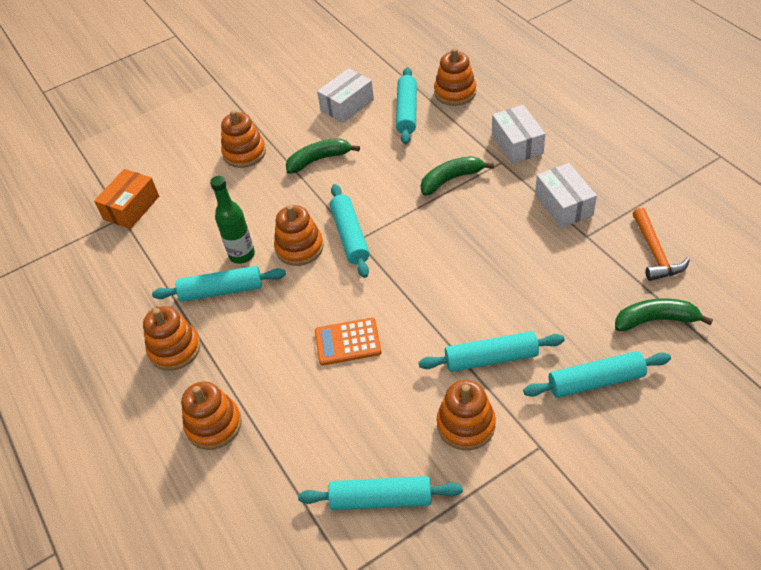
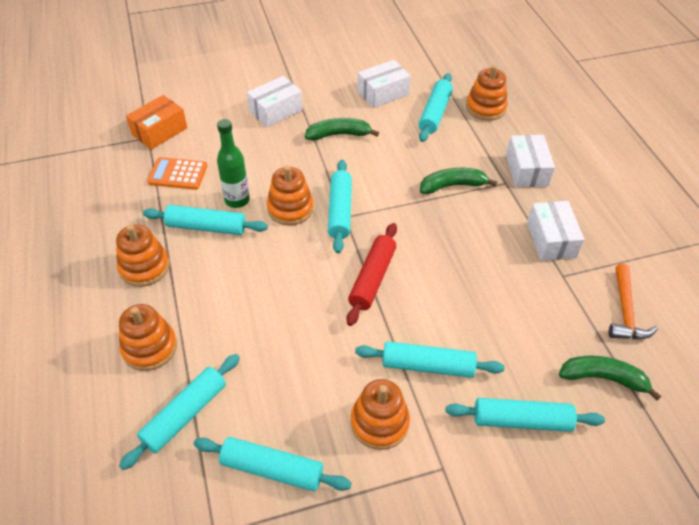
camera: 10 degrees right, 0 degrees up
orange stacking toy [221,110,266,168] -> white box [247,76,303,127]
orange calculator [315,318,381,366] -> orange calculator moved to [147,157,207,190]
none -> turquoise rolling pin [119,354,240,470]
none -> red rolling pin [346,223,397,326]

